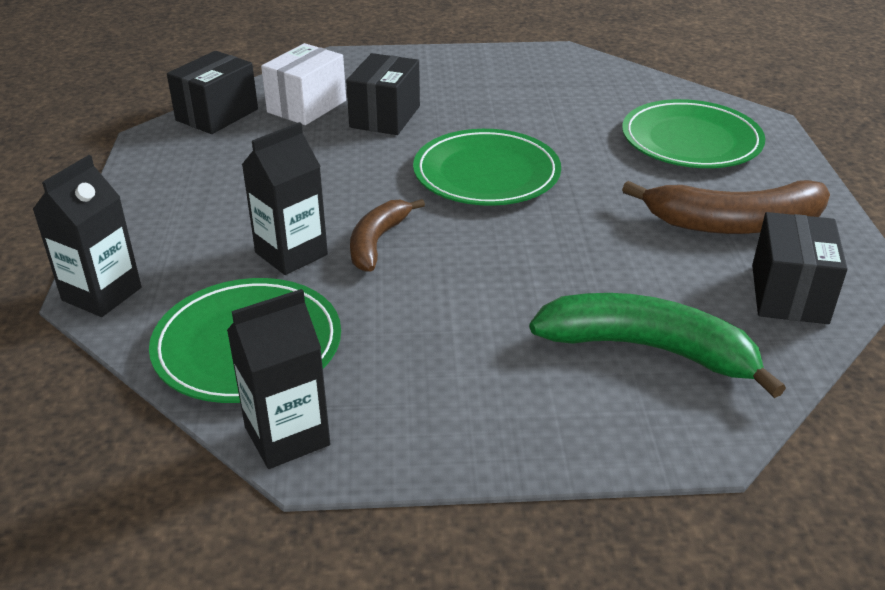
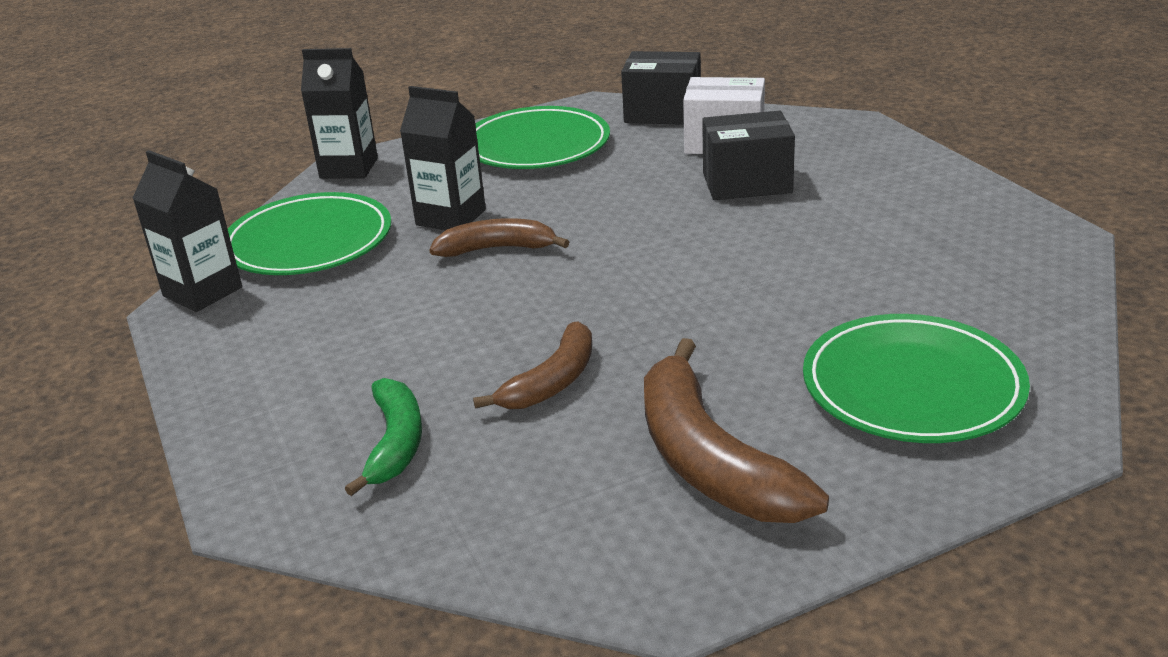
camera: 70 degrees right, 5 degrees down
green plate [413,129,561,206] -> green plate moved to [475,106,610,169]
green banana [529,293,786,398] -> green banana [345,378,422,496], size x0.61
black box [752,212,847,324] -> none
none -> brown banana [473,322,592,409]

